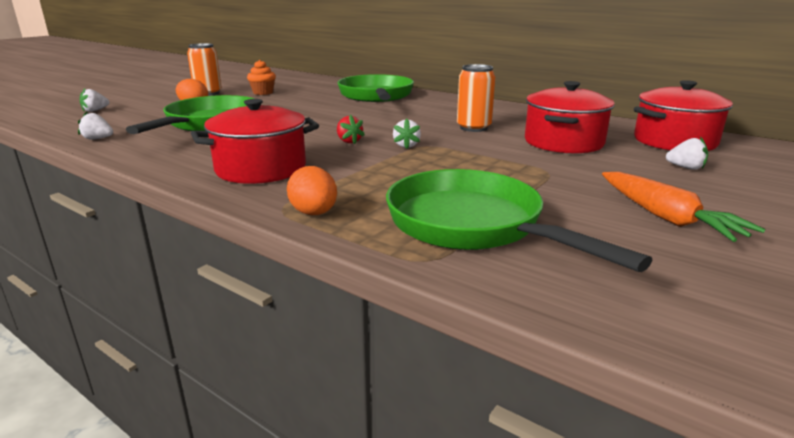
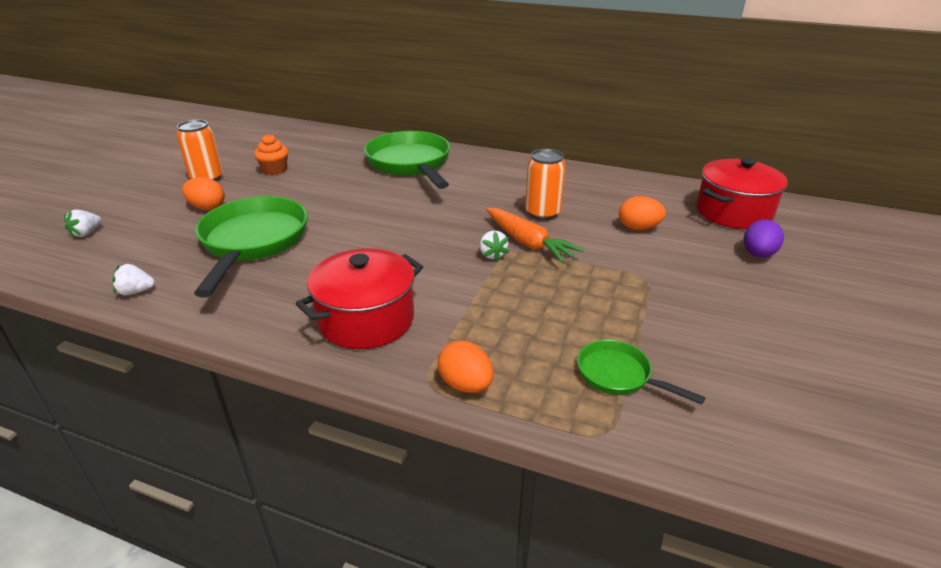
camera: 15 degrees left, 10 degrees up
red strawberry [337,115,365,144] -> none
green pan [386,169,652,272] -> green pan [577,340,705,405], size x0.50
red pot [525,81,615,154] -> orange egg [619,196,666,230]
orange carrot [602,172,766,242] -> orange carrot moved to [486,208,584,263]
white strawberry [666,137,708,170] -> purple egg [744,219,784,257]

